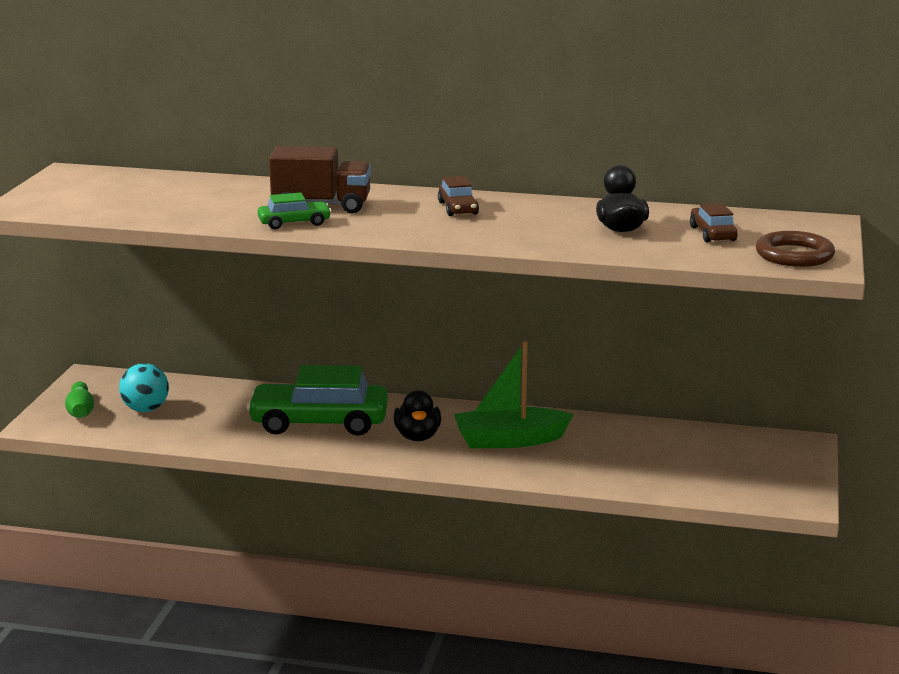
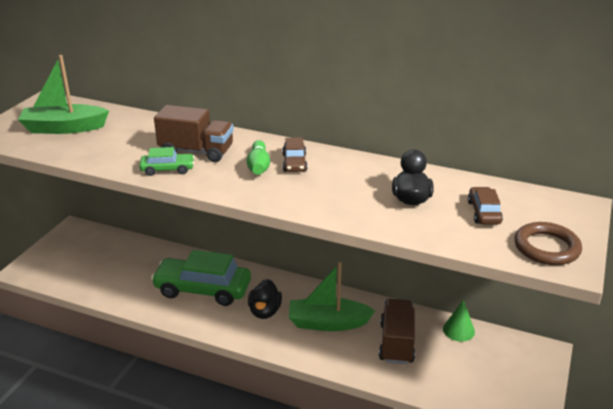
camera: 10 degrees right, 10 degrees up
green bowling pin [65,381,94,418] -> green bowling pin moved to [247,140,270,175]
turquoise ball [119,363,169,412] -> none
none -> green boat [18,55,109,134]
none -> brown truck [379,299,415,364]
none -> green cone [443,300,475,342]

